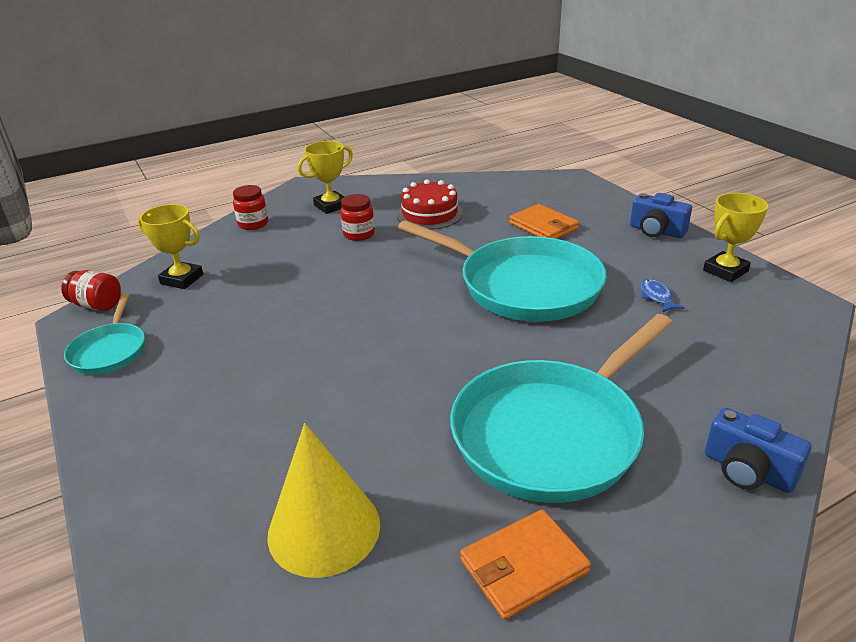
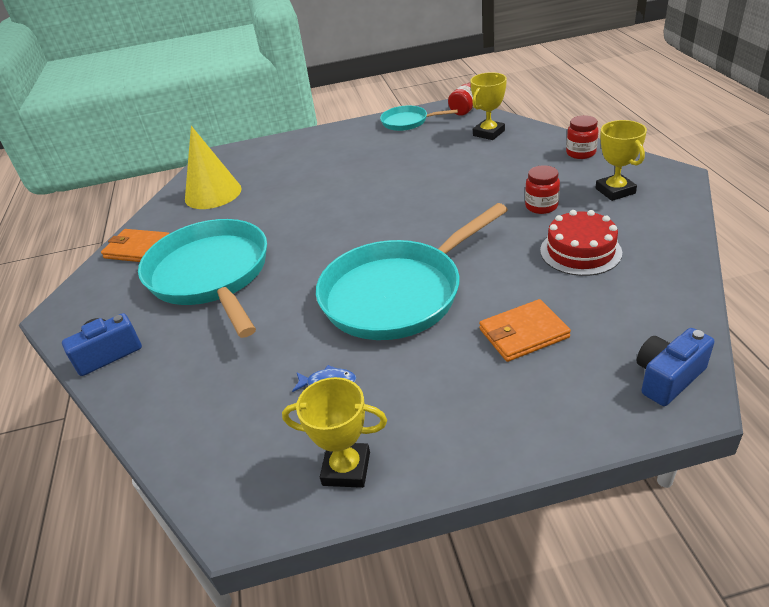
camera: 110 degrees right, 5 degrees up
orange wallet [460,509,591,619] -> orange wallet turned 60 degrees counterclockwise [101,229,170,262]
blue camera [630,193,692,238] -> blue camera moved to [636,328,715,406]
yellow trophy [703,193,768,282] -> yellow trophy turned 60 degrees counterclockwise [282,377,387,488]

